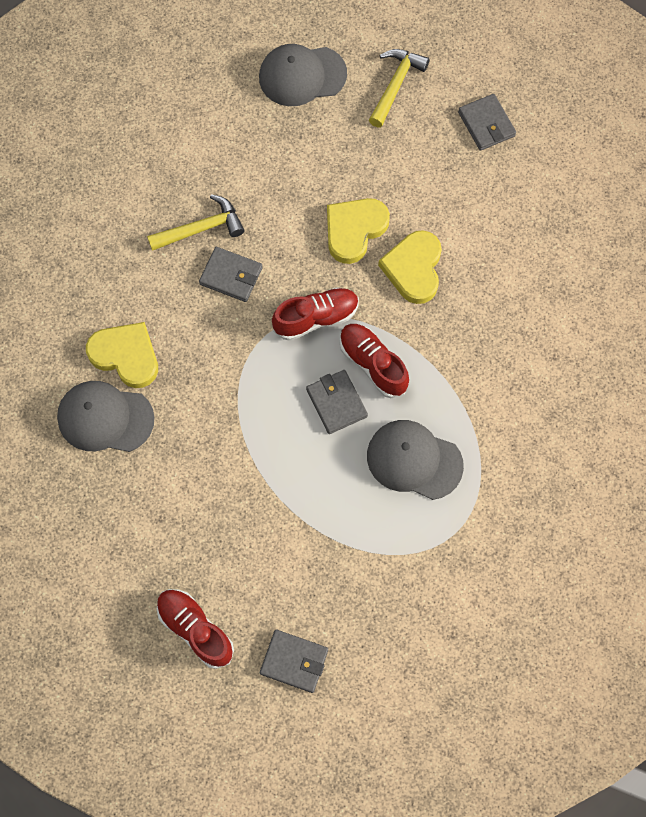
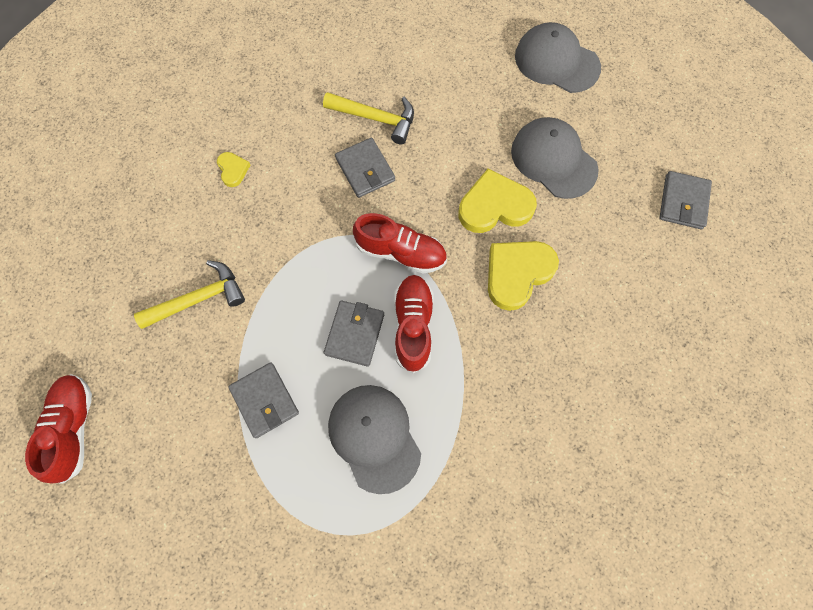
camera: 40 degrees right, 0 degrees up
grey cap [57,381,154,452] -> grey cap moved to [511,117,599,199]
yellow heart [86,322,158,388] -> yellow heart [217,152,250,187], size x0.50
grey wallet [260,630,328,693] -> grey wallet moved to [228,362,299,438]
yellow hammer [369,49,430,127] -> yellow hammer moved to [134,260,245,329]

